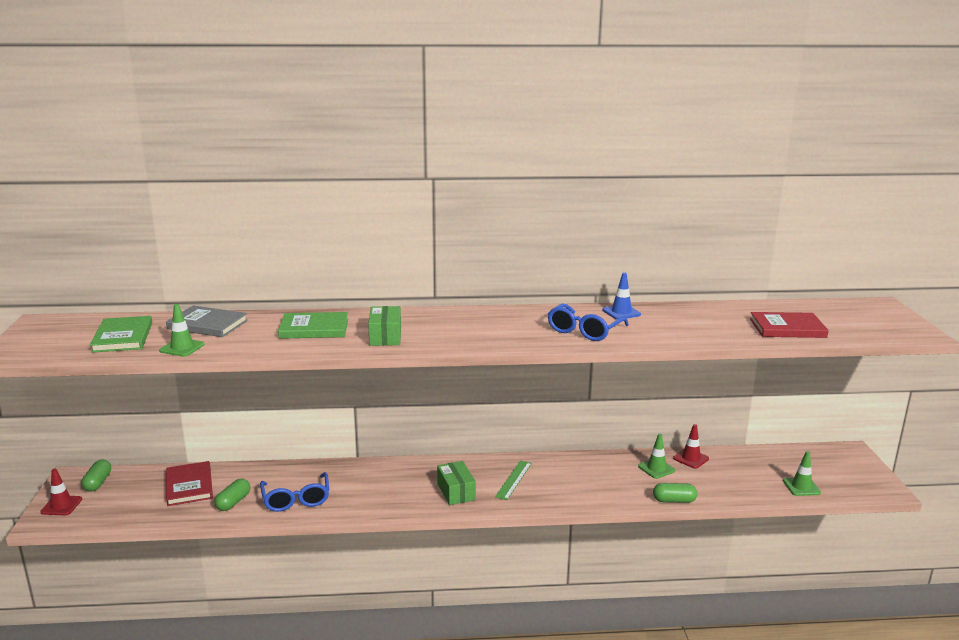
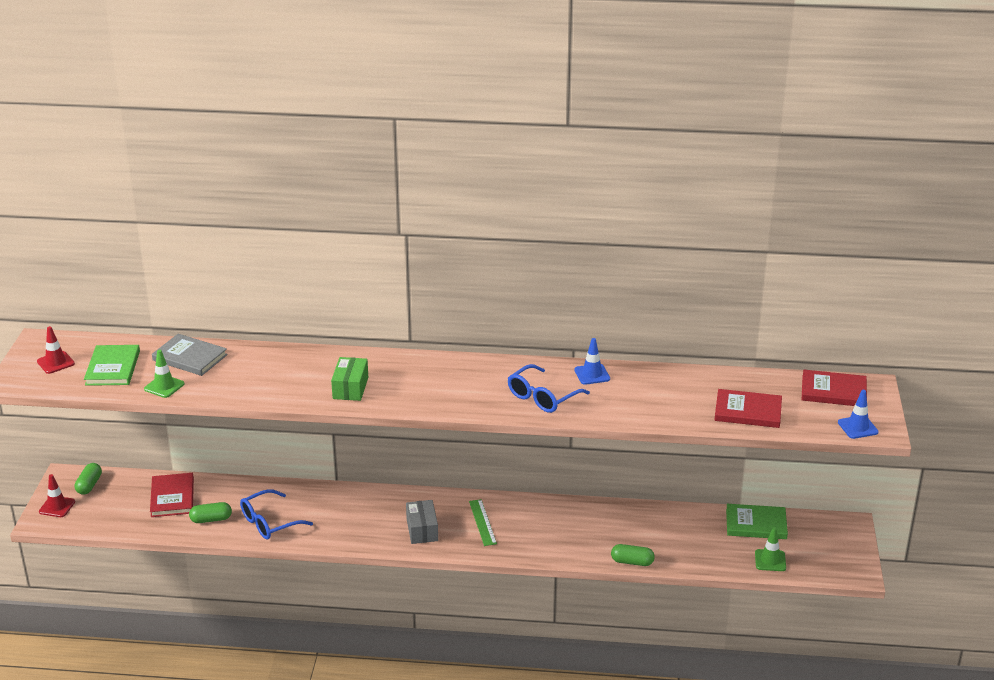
camera: 10 degrees right, 10 degrees up
green capsule [214,479,250,511] -> green capsule turned 45 degrees clockwise [189,502,232,523]
blue glasses [260,472,329,512] -> blue glasses turned 60 degrees clockwise [240,489,313,539]
green book [278,312,348,339] -> green book moved to [726,504,788,539]
green box [437,461,476,505] -> grey box [406,500,438,544]
green ruler [495,460,532,500] -> green ruler turned 45 degrees counterclockwise [469,499,497,546]
green traffic cone [638,434,675,479] -> none
red traffic cone [673,424,709,469] -> red traffic cone moved to [37,326,75,374]
none -> red book [802,370,867,406]
none -> blue traffic cone [838,390,879,439]

